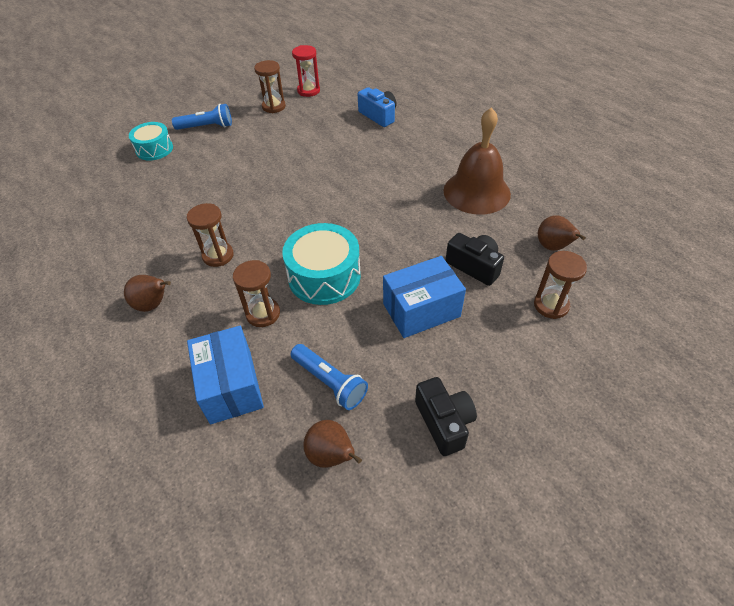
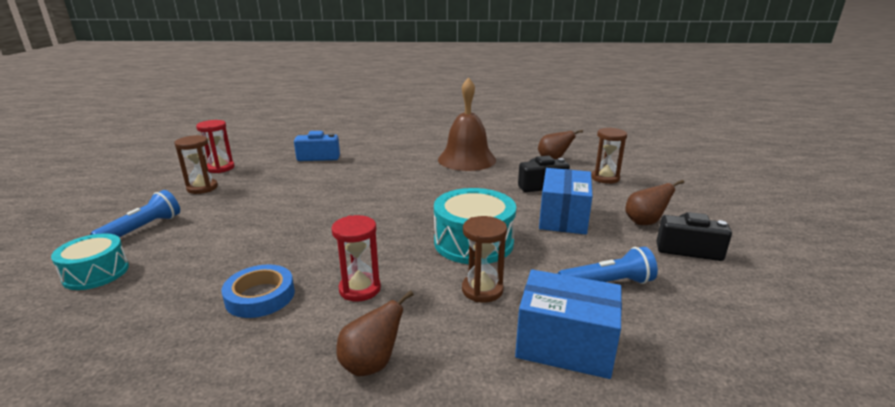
camera: 55 degrees left, 25 degrees down
brown hourglass [187,203,234,267] -> red hourglass [331,215,381,301]
brown pear [303,420,362,468] -> brown pear moved to [625,180,684,225]
none -> blue tape [221,264,295,318]

